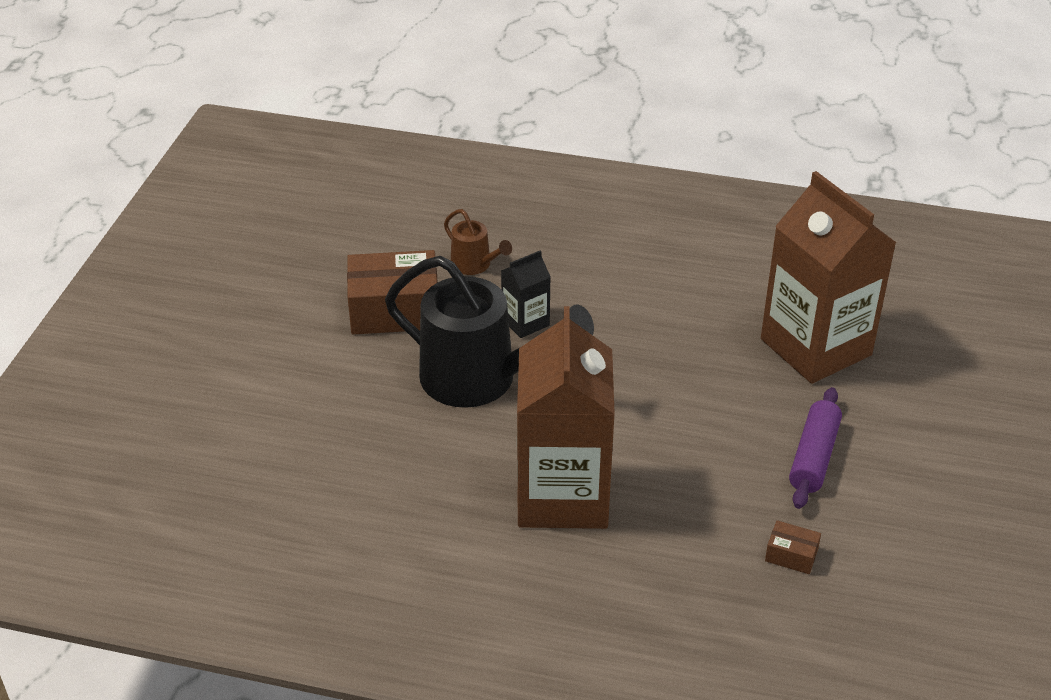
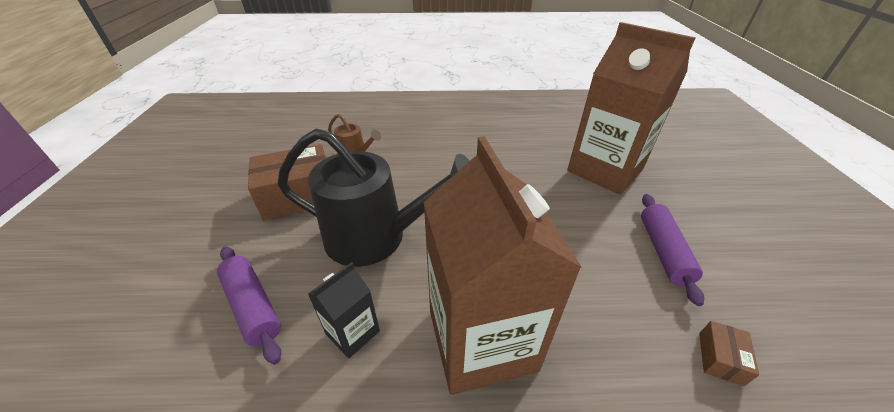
camera: 15 degrees left, 0 degrees up
black carton [501,250,550,338] -> black carton moved to [308,262,380,358]
brown box [765,520,821,574] -> brown box turned 75 degrees counterclockwise [699,321,759,386]
none -> purple rolling pin [217,247,281,365]

